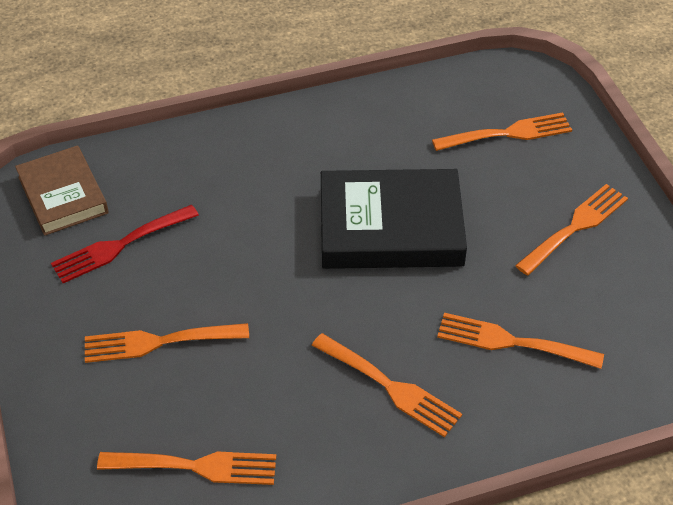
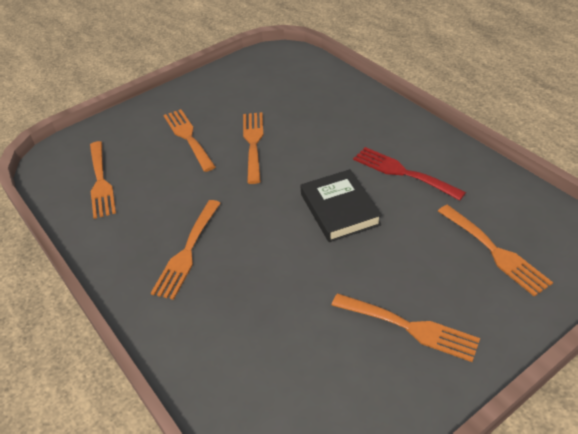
camera: 75 degrees right, 5 degrees down
brown book [15,145,109,236] -> none
red fork [51,205,199,283] -> red fork moved to [353,147,466,201]
black book [321,169,467,269] -> black book [300,169,382,242], size x0.64
orange fork [437,313,604,369] -> orange fork moved to [243,112,263,184]

